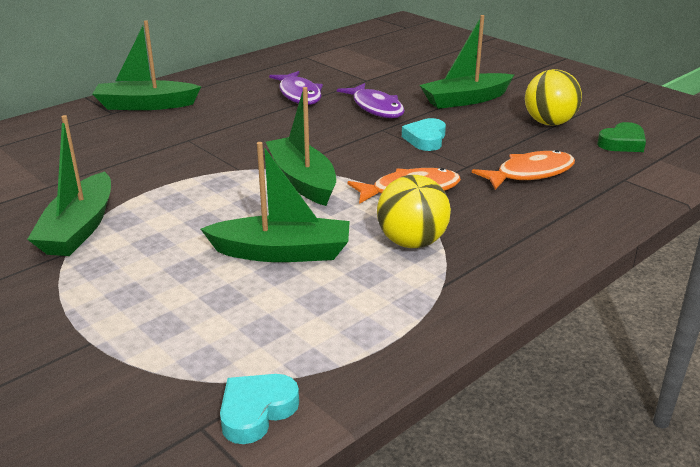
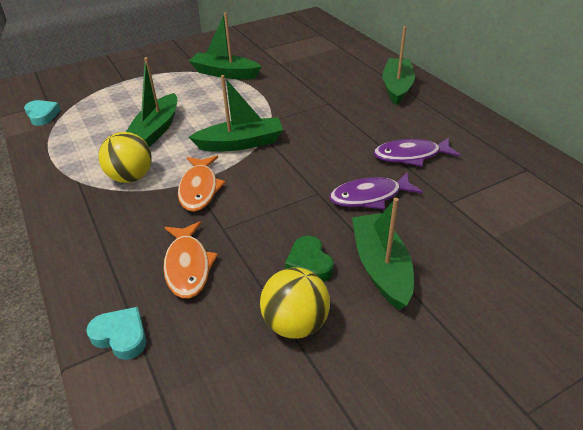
camera: 105 degrees right, 10 degrees up
turquoise heart [402,118,446,151] -> turquoise heart moved to [86,307,146,360]
green heart [597,122,646,152] -> green heart moved to [285,236,334,282]

